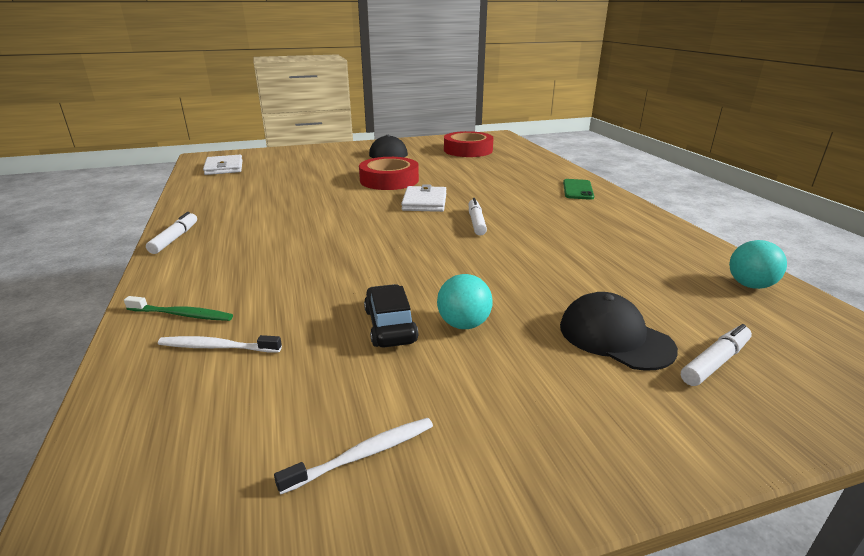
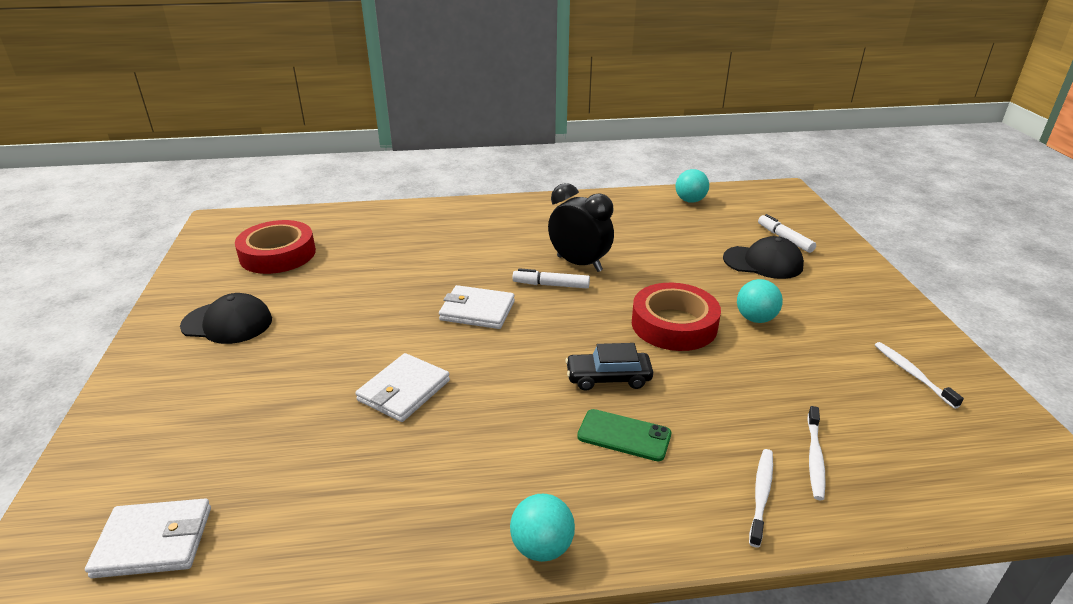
camera: 80 degrees left, 5 degrees up
green toothbrush [124,296,233,321] -> white toothbrush [749,449,773,547]
white marker [146,212,197,254] -> turquoise ball [510,494,575,562]
red tape [359,157,419,190] -> red tape moved to [632,283,721,351]
black car [364,284,418,348] -> black car moved to [565,343,653,391]
black cap [560,292,678,371] -> black cap turned 135 degrees counterclockwise [723,236,804,279]
green phone [563,179,594,200] -> green phone moved to [577,409,671,461]
none -> white wallet [355,353,450,422]
none -> black clock [548,183,614,272]

